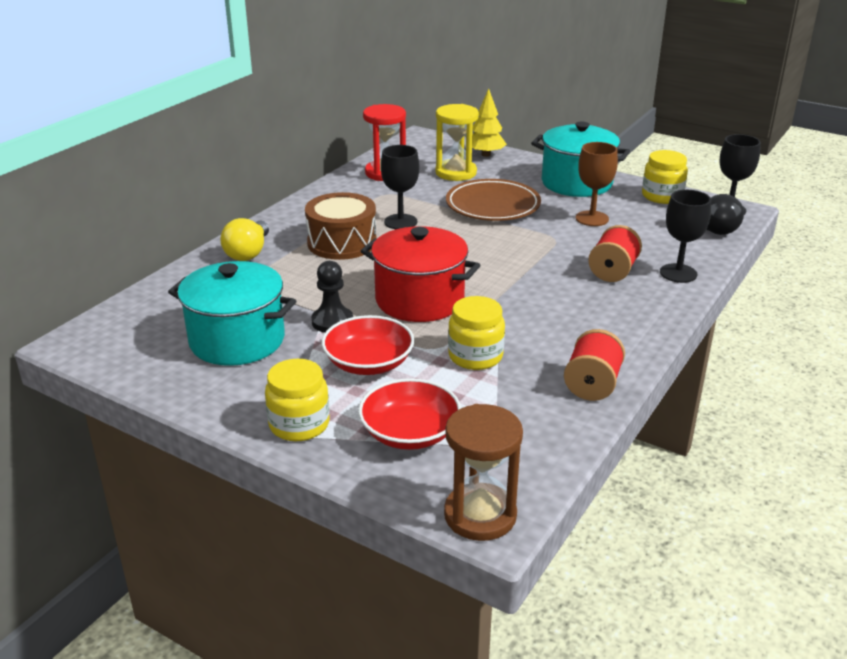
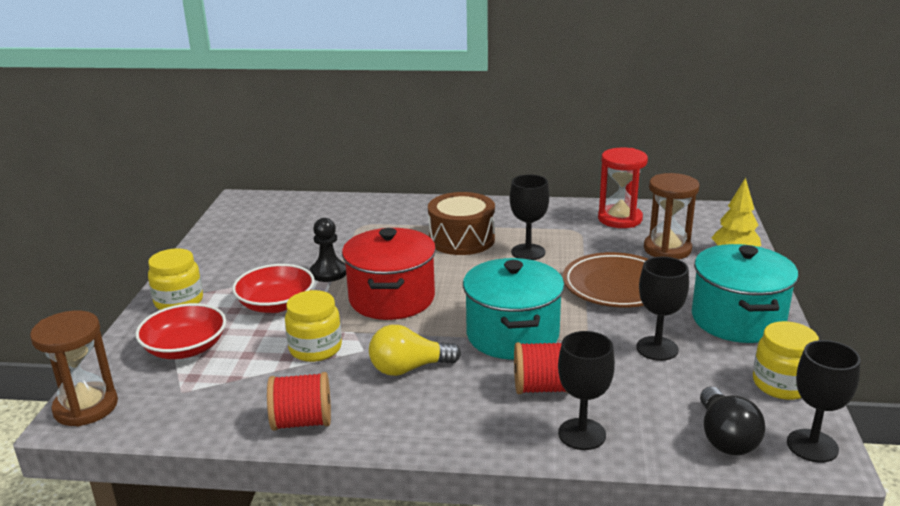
camera: 65 degrees right, 5 degrees down
turquoise pot [168,261,296,366] -> turquoise pot moved to [463,258,564,360]
yellow light bulb [220,218,269,261] -> yellow light bulb moved to [369,325,461,376]
yellow hourglass [435,104,479,181] -> brown hourglass [644,173,699,259]
brown goblet [576,142,618,226] -> black goblet [636,257,689,361]

